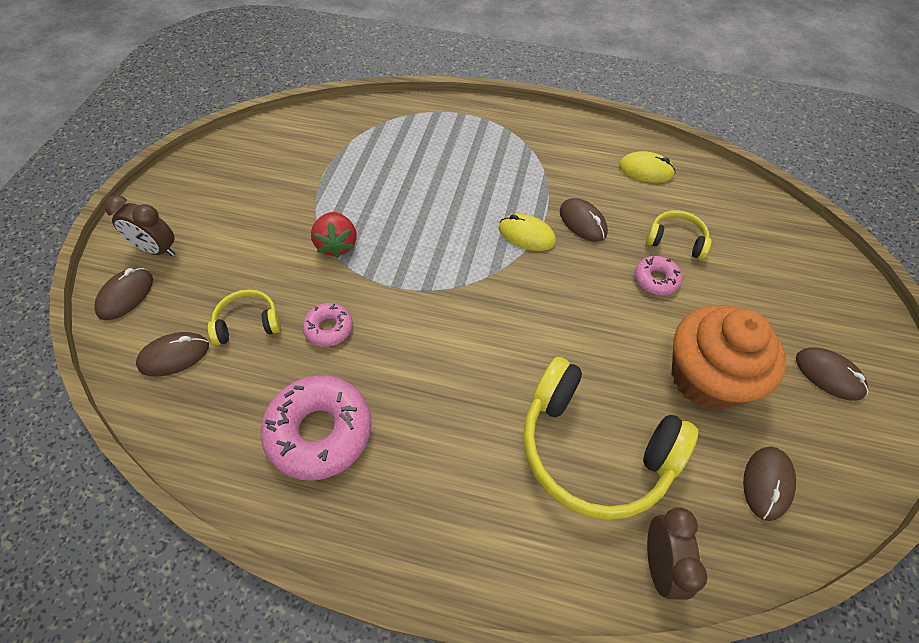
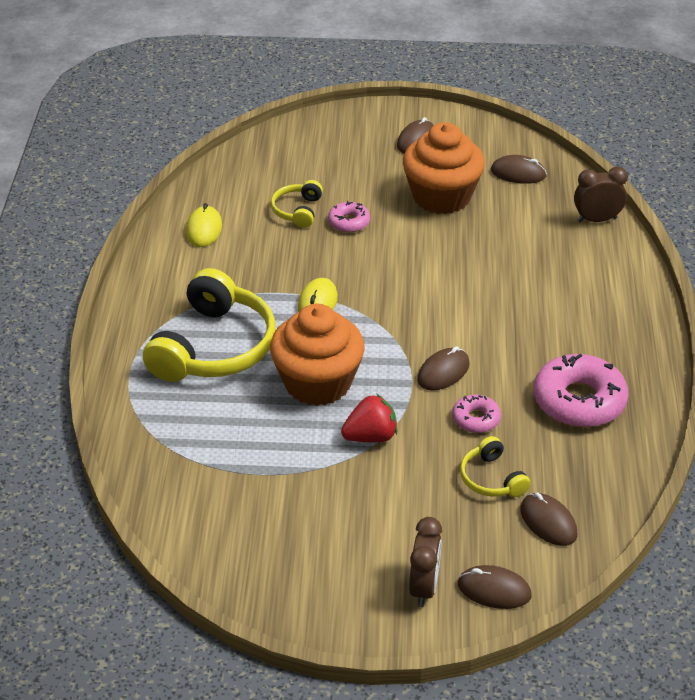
camera: 100 degrees left, 15 degrees down
yellow headphones [523,357,698,520] -> yellow headphones moved to [143,268,276,382]
brown mouse [560,198,608,242] -> brown mouse moved to [417,346,469,390]
none -> orange cupcake [270,304,365,406]

